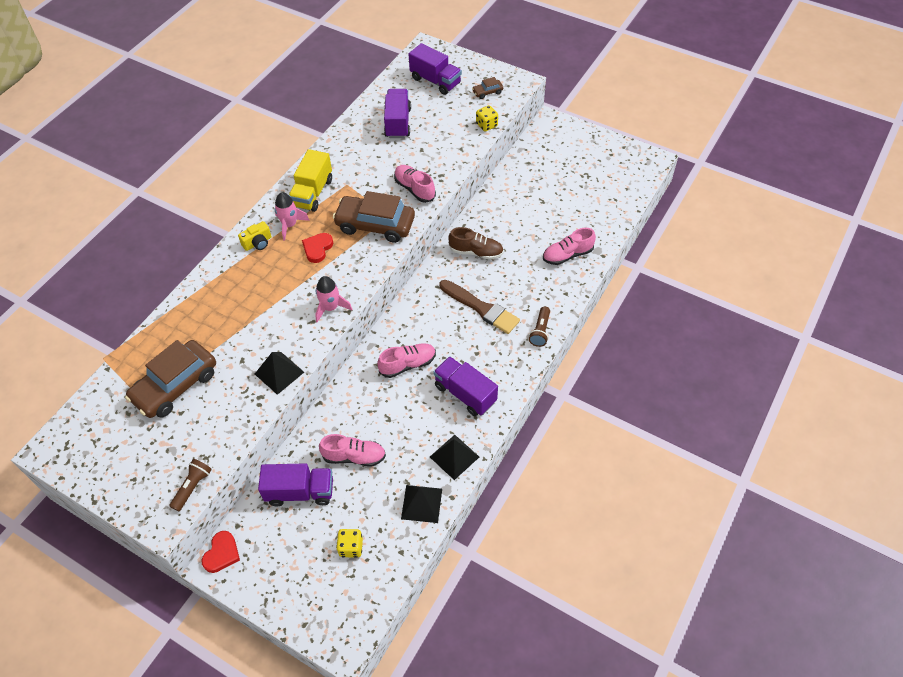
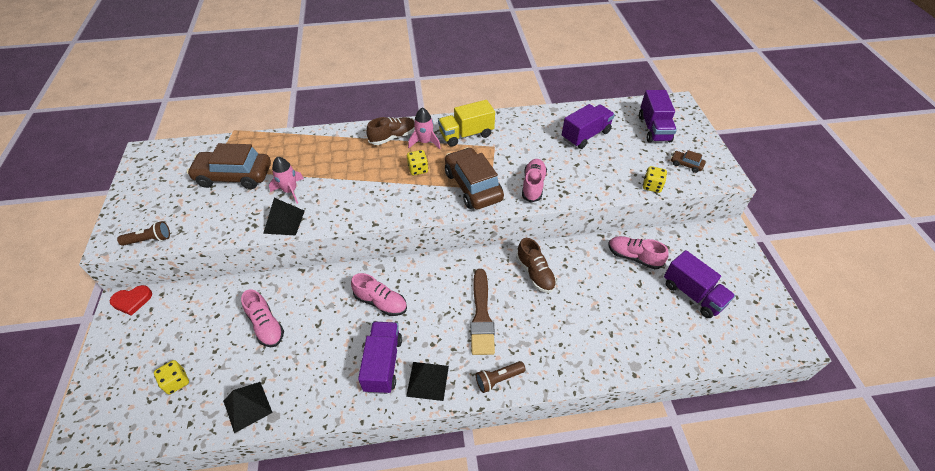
camera: 50 degrees right, 5 degrees down
yellow camera [238,221,272,251] -> brown shoe [366,117,415,145]
purple truck [258,463,333,506] -> purple truck moved to [664,250,735,318]
red heart [302,233,333,263] -> yellow dice [407,150,428,175]
pink rocket [315,276,352,323] -> pink rocket moved to [269,157,304,204]
black pyramid [430,435,479,480] -> black pyramid moved to [406,362,449,401]
pink shoe [543,228,596,265] -> pink shoe moved to [608,236,668,269]

